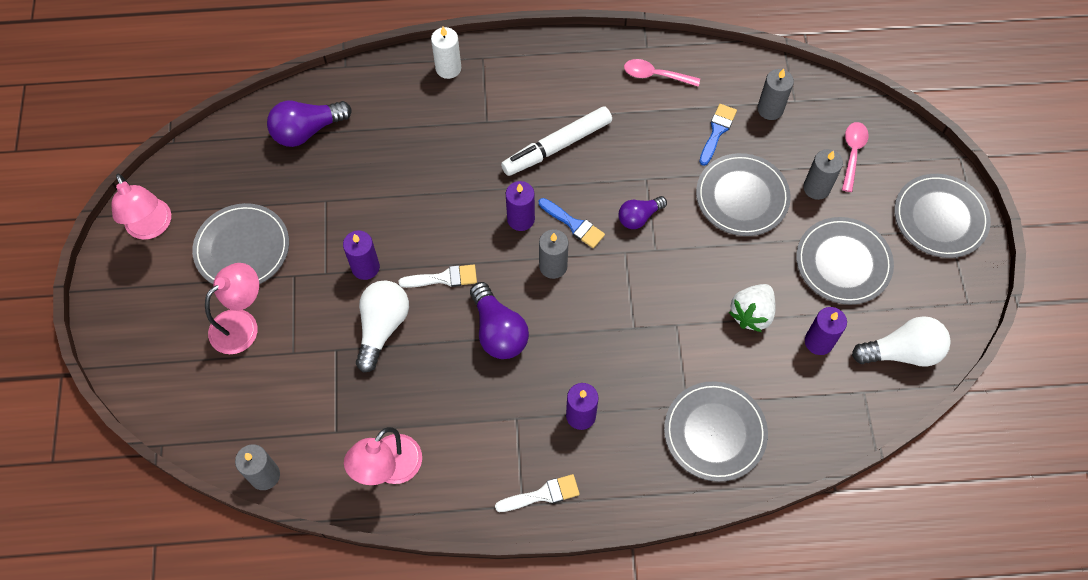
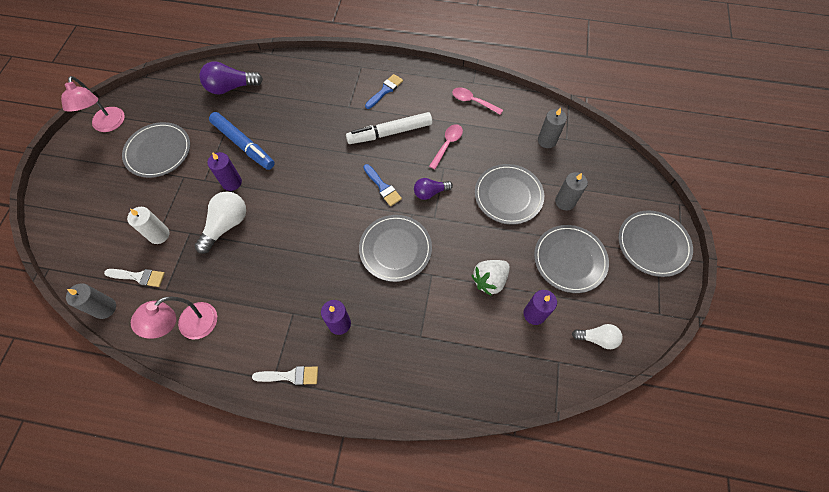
camera: 15 degrees right, 0 degrees up
pink lamp [205,263,259,354] -> none
white brush [399,265,477,288] -> white brush moved to [104,269,165,287]
white candle [431,27,461,79] -> white candle moved to [127,207,170,244]
purple light bulb [470,282,529,359] -> none
purple candle [506,181,535,231] -> none
grey candle [539,229,569,279] -> none
grey plate [664,382,768,482] -> grey plate moved to [359,215,432,282]
blue brush [699,104,737,166] -> blue brush moved to [365,74,403,109]
pink spoon [842,122,868,192] -> pink spoon moved to [429,124,463,169]
white light bulb [852,316,951,367] -> white light bulb [572,324,623,349], size x0.63
none -> blue marker [209,112,275,170]

